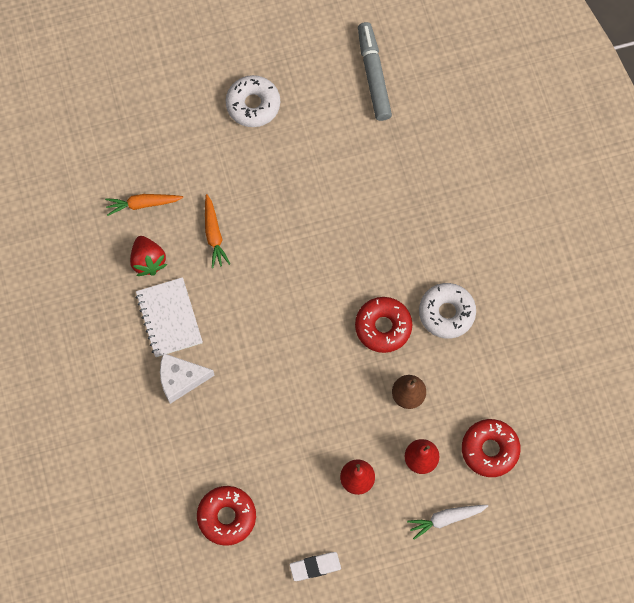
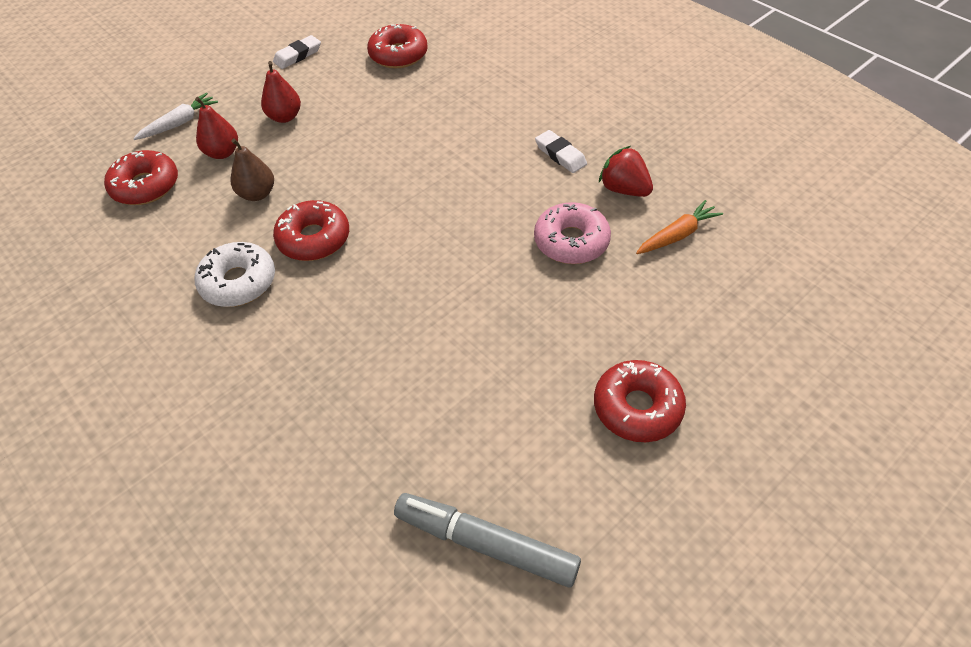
camera: 155 degrees right, 20 degrees down
white notebook [136,277,203,357] -> white eraser [535,130,587,173]
white cheese [160,353,215,404] -> none
orange carrot [205,194,230,268] -> pink donut [534,202,611,264]
white donut [226,75,280,127] -> red donut [594,360,686,442]
grey marker [358,22,392,121] -> grey marker turned 150 degrees clockwise [394,493,581,588]

